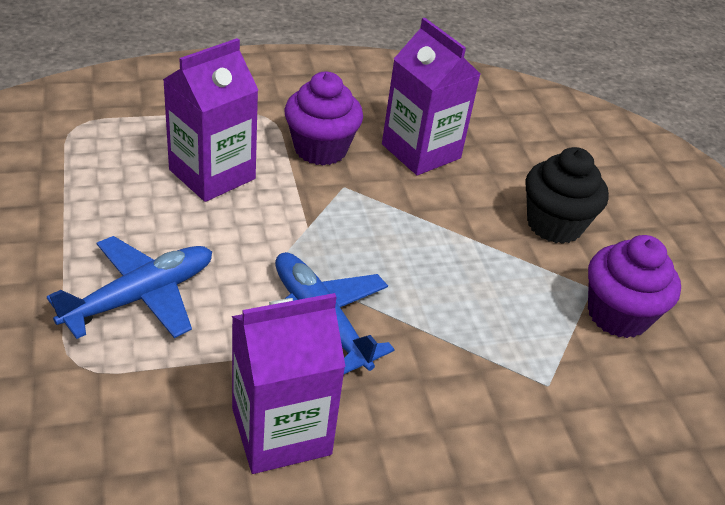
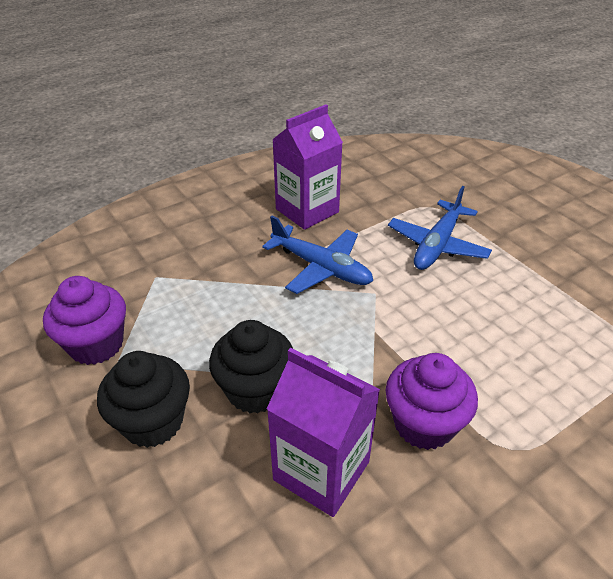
camera: 165 degrees right, 0 degrees up
purple carton [163,38,258,202] -> none
none -> black cupcake [209,320,293,414]

